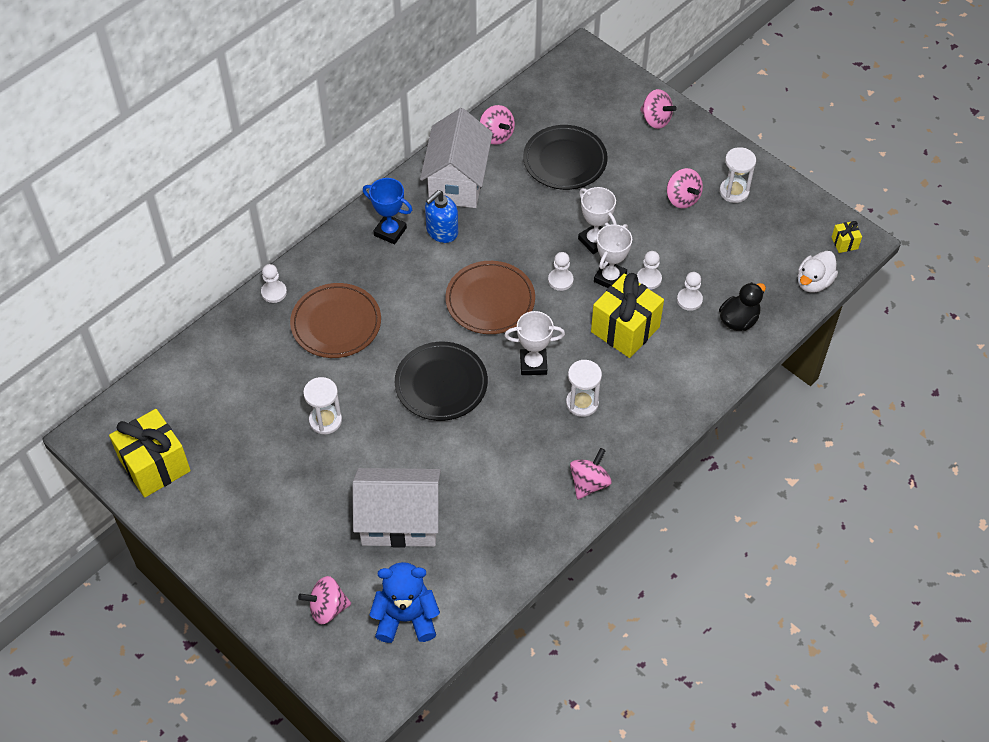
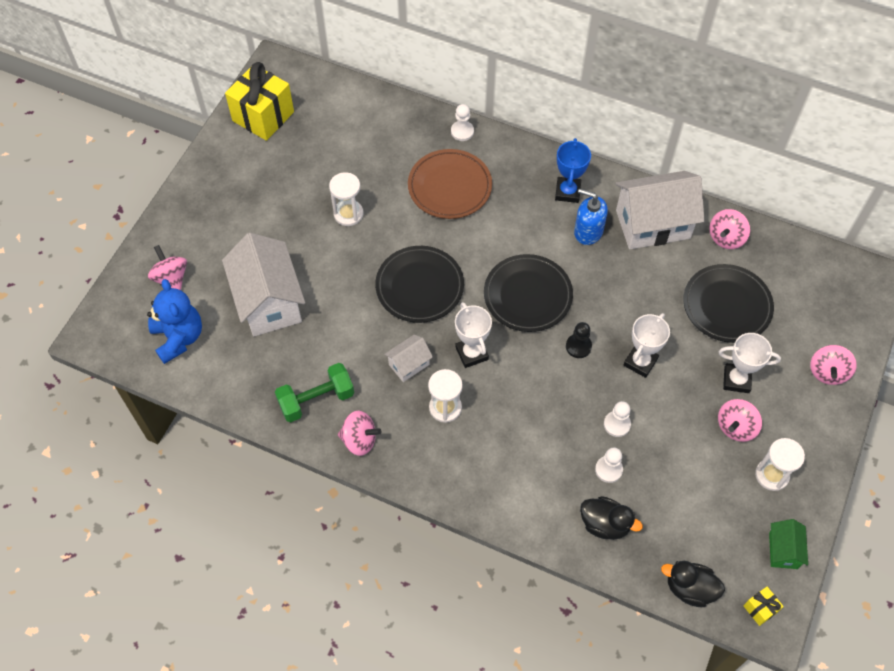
camera: 70 degrees right, 5 degrees up
brown plate [445,261,535,334] -> black plate [484,254,573,332]
white pawn [548,252,573,291] -> black pawn [566,322,592,358]
yellow gift [591,273,664,358] -> none
white trophy [594,224,632,288] -> white trophy moved to [719,333,781,393]
white duck [798,251,838,293] -> black duck [661,561,725,607]
none -> green dumbbell [275,363,354,422]
none -> white house [384,335,433,382]
none -> green house [769,519,808,569]

